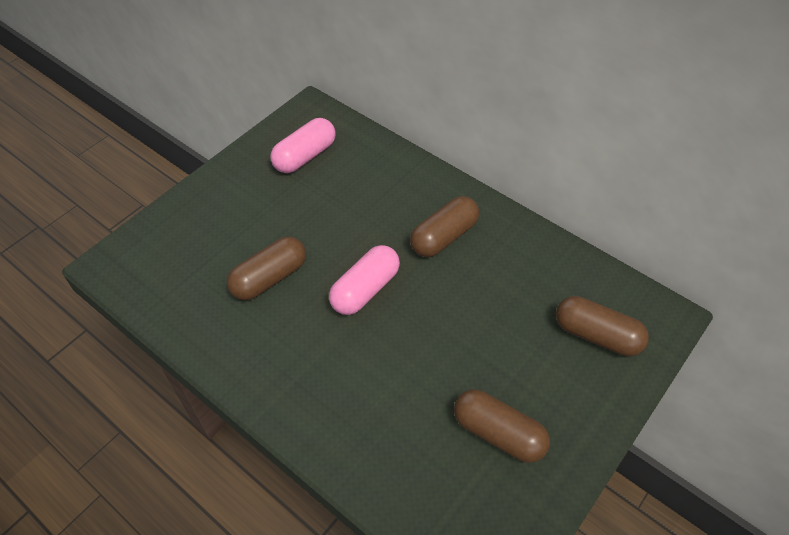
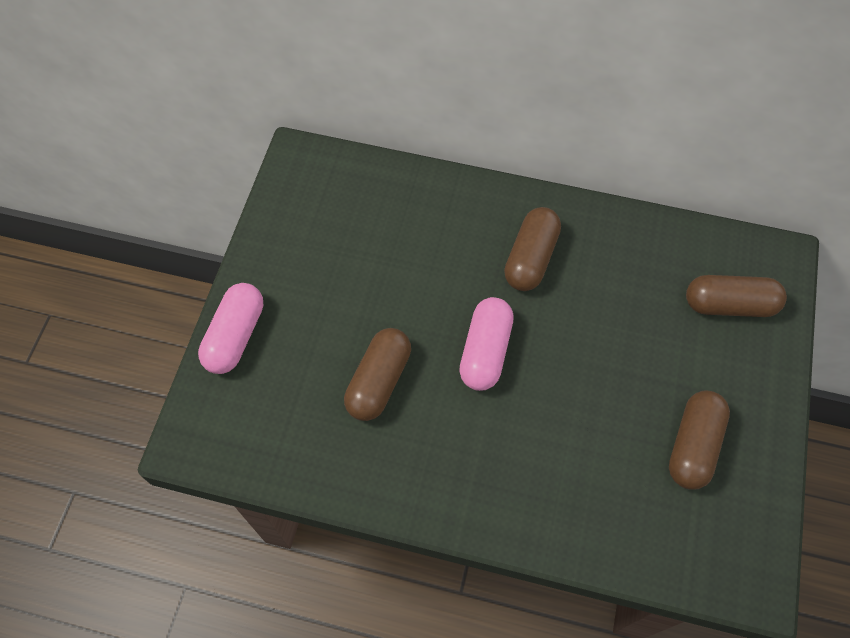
camera: 25 degrees left, 10 degrees up
pink capsule [270,118,335,173] -> pink capsule moved to [198,283,263,374]
brown capsule [454,389,550,463] -> brown capsule turned 75 degrees counterclockwise [669,391,730,490]

